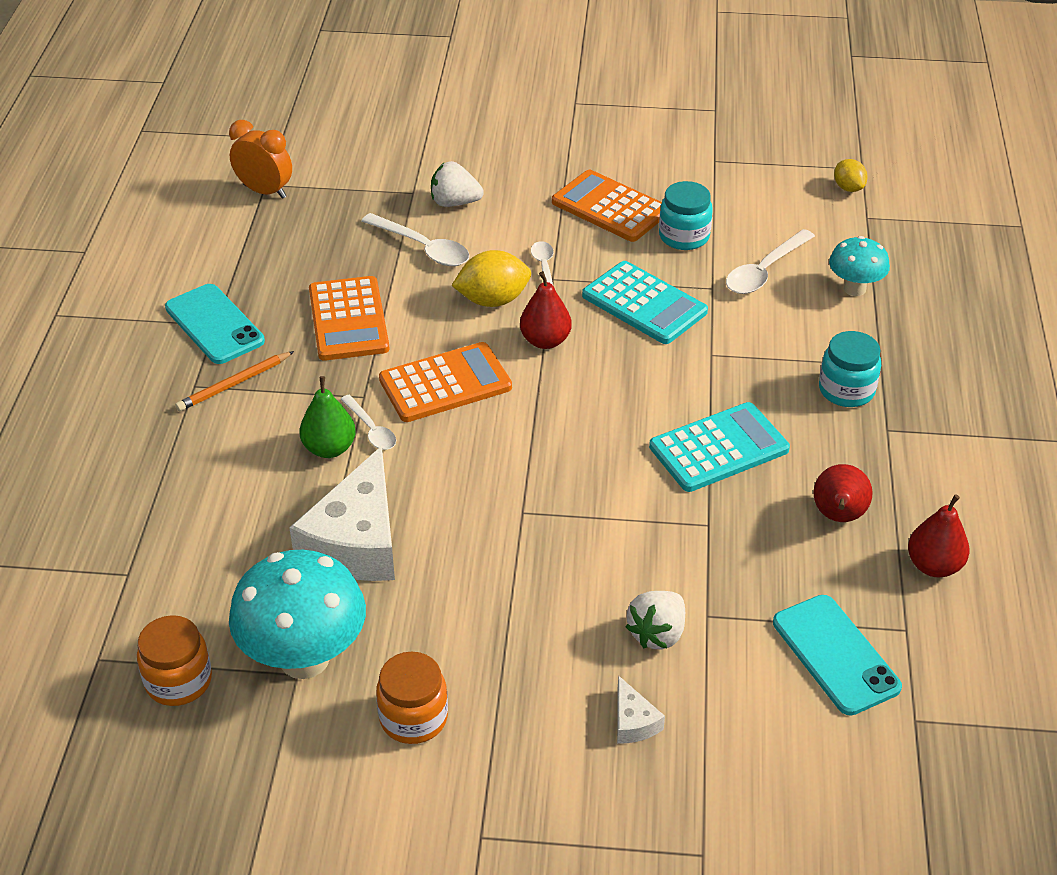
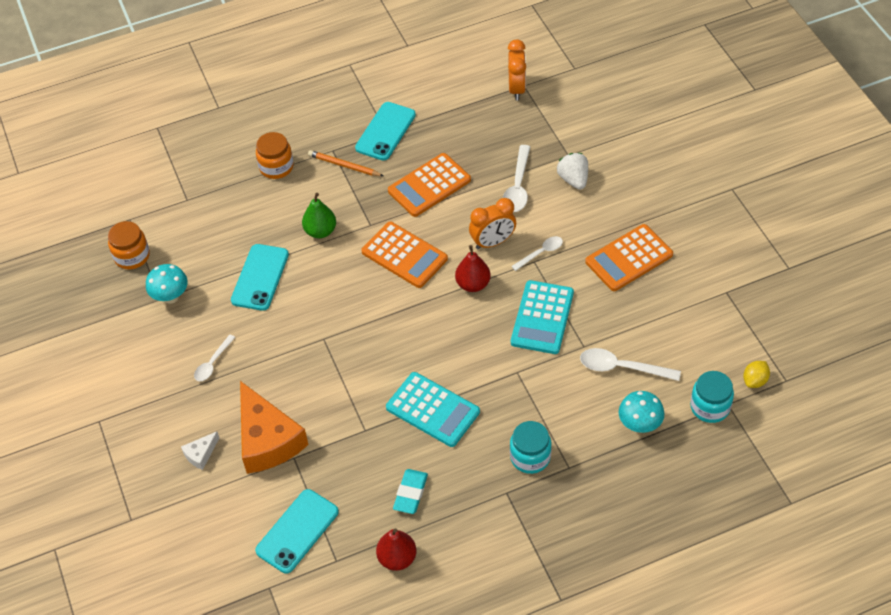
camera: 65 degrees right, 10 degrees up
turquoise mushroom [229,550,366,679] -> turquoise mushroom [146,264,188,304], size x0.56
white cheese [289,446,395,581] -> turquoise phone [231,244,289,311]
white spoon [341,395,396,450] -> white spoon moved to [194,335,236,381]
orange jar [376,652,448,744] -> orange jar moved to [256,132,294,179]
yellow lemon [451,250,531,307] -> orange clock [469,198,516,250]
orange calculator [552,170,662,242] -> orange calculator turned 135 degrees counterclockwise [585,224,673,291]
white strawberry [626,591,685,649] -> orange cheese [240,381,309,474]
turquoise jar [659,181,713,250] -> turquoise jar moved to [690,371,734,423]
red pear [813,464,873,522] -> turquoise eraser [393,469,428,514]

